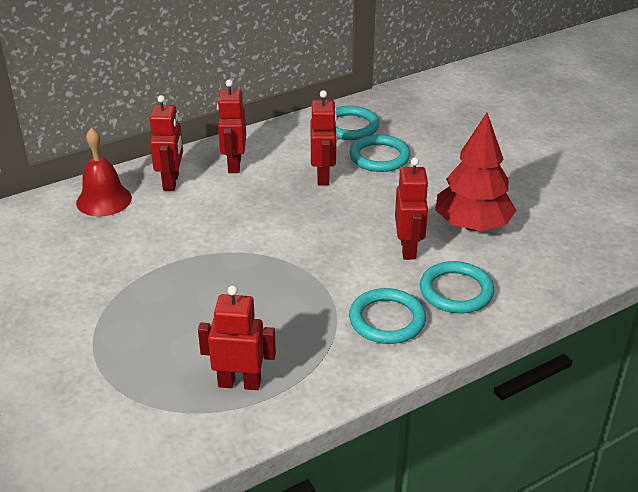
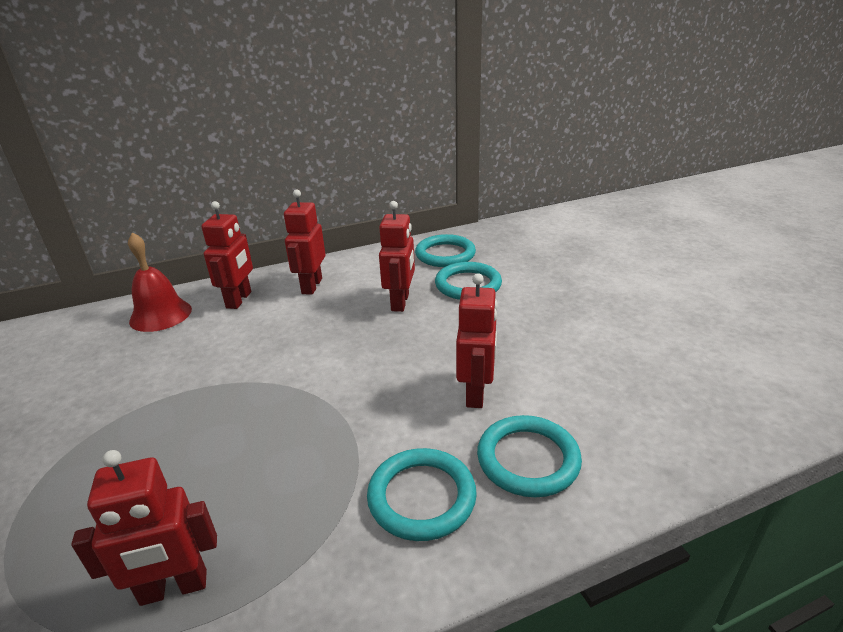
camera: 10 degrees right, 5 degrees down
red robot [198,286,276,390] -> red robot turned 150 degrees clockwise [71,450,217,606]
red tree [435,113,517,231] -> none

